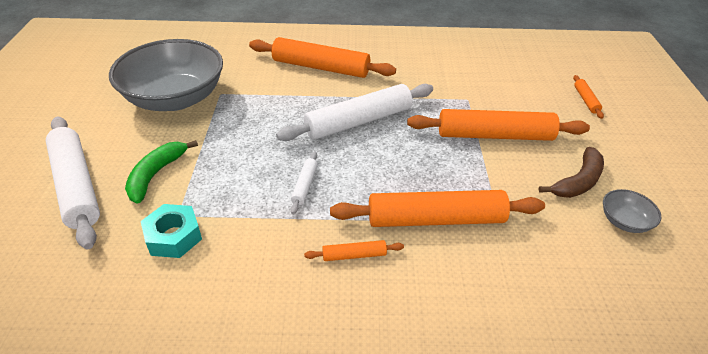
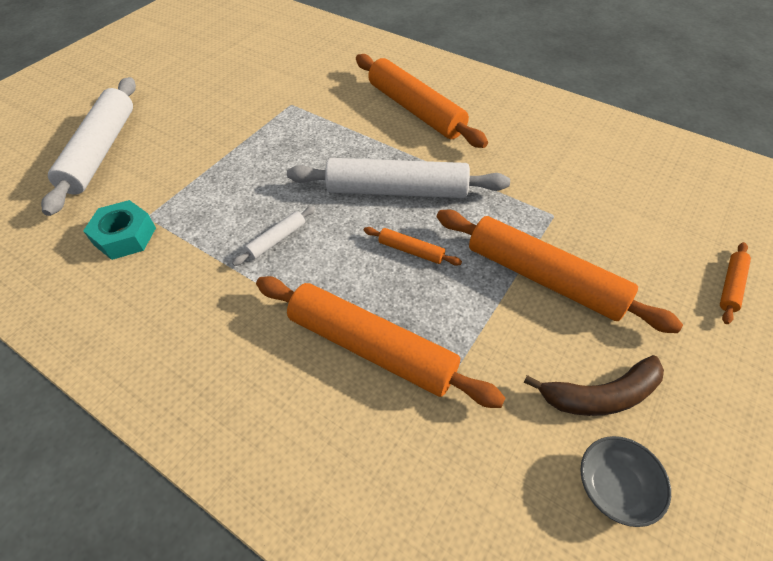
camera: 35 degrees right, 10 degrees up
grey bowl [109,39,223,111] -> none
green banana [125,140,198,204] -> none
orange rolling pin [304,240,404,261] -> orange rolling pin moved to [364,227,462,266]

